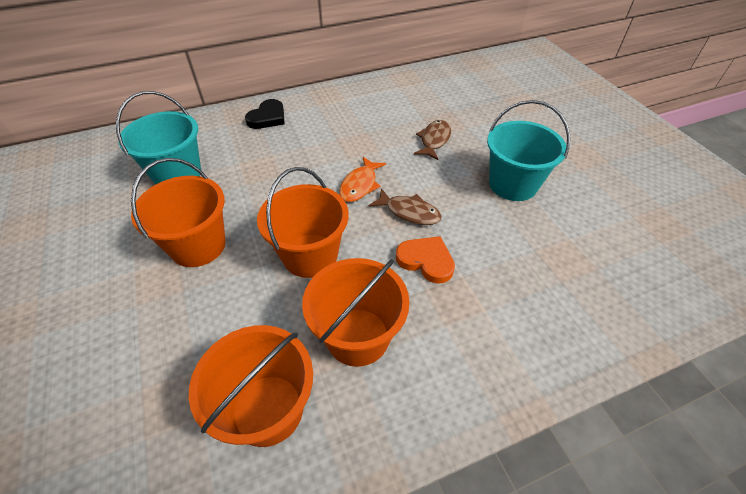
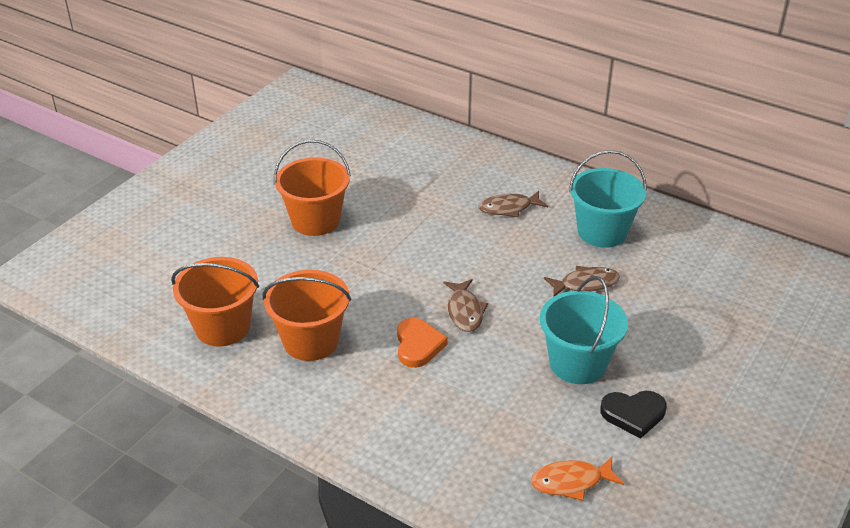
camera: 55 degrees right, 10 degrees down
turquoise bucket [116,91,201,185] -> turquoise bucket moved to [569,150,647,248]
black heart [245,99,285,129] -> black heart moved to [600,391,667,439]
orange bucket [257,167,349,278] -> none
orange fish [339,157,386,202] -> orange fish moved to [531,457,624,501]
none -> brown fish [479,191,548,217]

